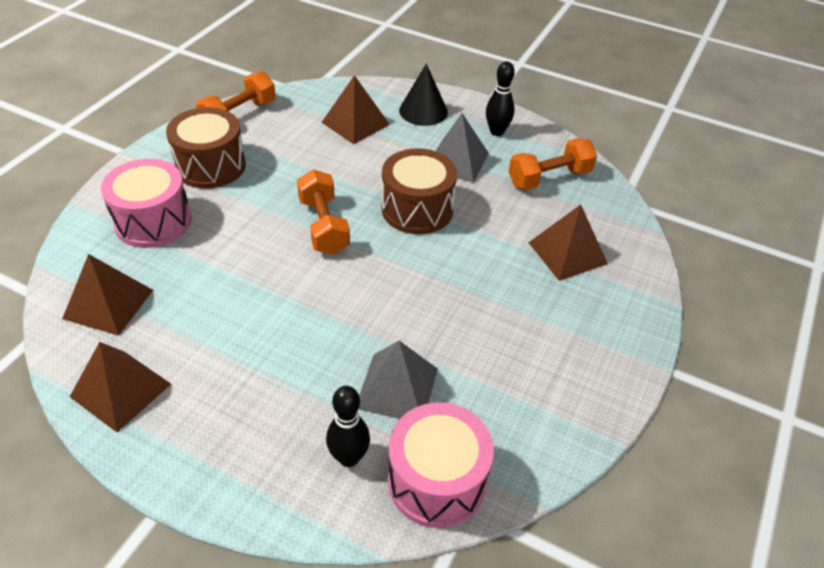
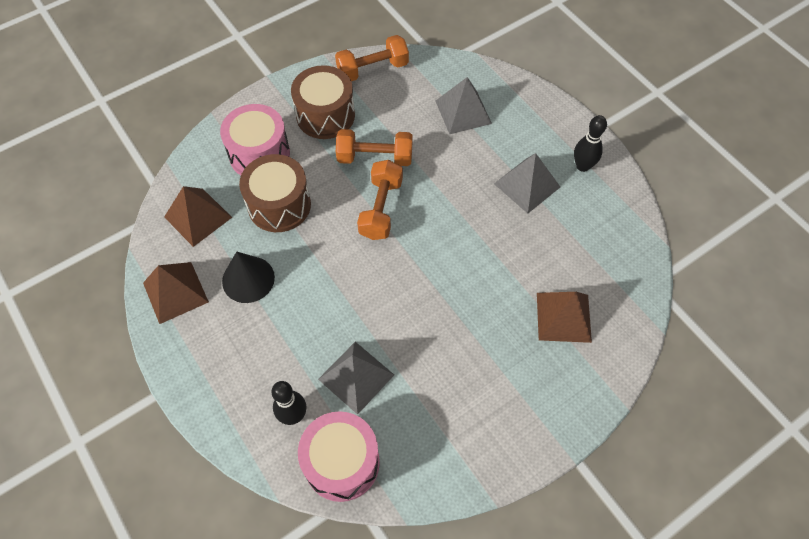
camera: 30 degrees right, 15 degrees up
brown pyramid [321,75,390,144] -> grey pyramid [436,77,492,134]
brown drum [382,148,457,234] -> brown drum moved to [239,154,311,232]
black cone [399,64,448,126] -> black cone moved to [222,252,275,303]
orange dumbbell [509,138,597,190] -> orange dumbbell moved to [336,129,413,166]

